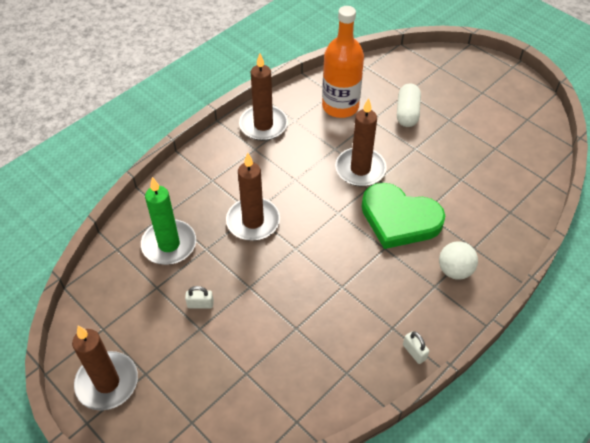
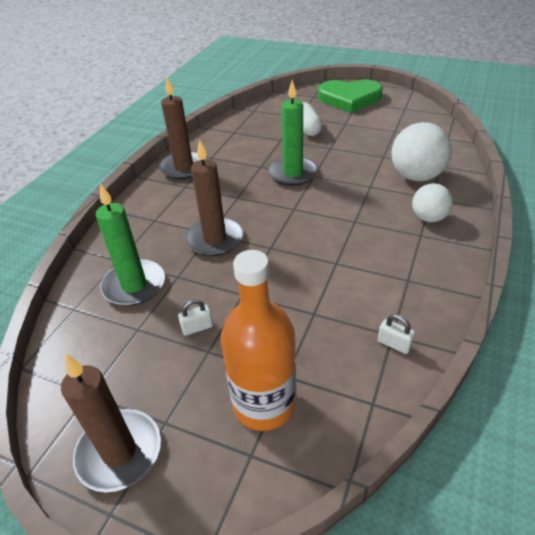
camera: 20 degrees left, 10 degrees down
orange bottle [322,6,364,118] -> orange bottle moved to [221,250,296,431]
brown candle [335,98,387,186] -> green candle [268,80,318,186]
green heart [361,183,445,249] -> green heart moved to [318,80,383,113]
white padlock [403,331,429,364] -> white padlock moved to [378,314,415,354]
none -> white ball [391,122,452,181]

